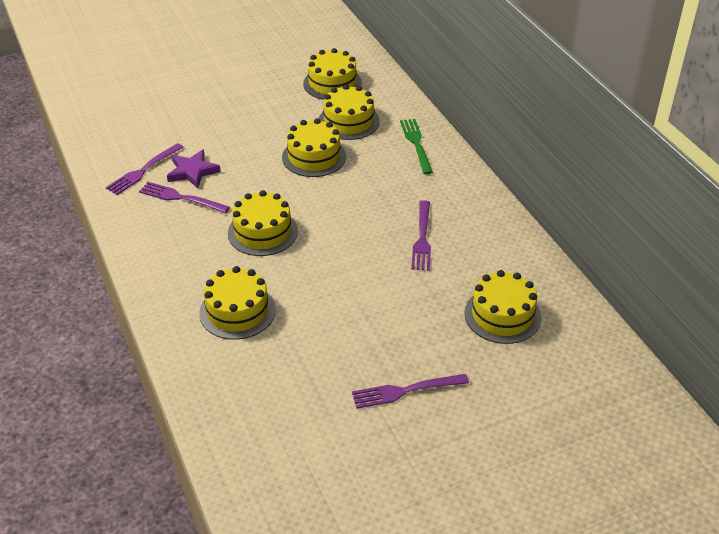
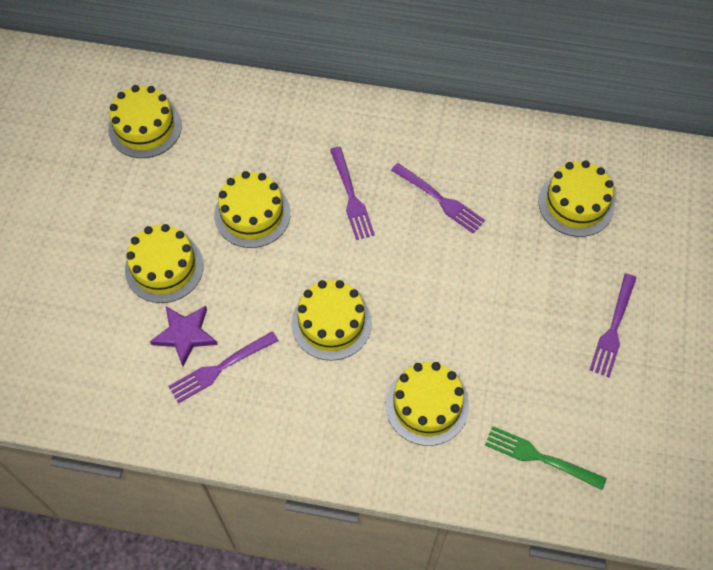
camera: 55 degrees left, 20 degrees up
purple fork [106,143,184,195] -> purple fork moved to [330,147,375,240]
yellow cake [319,84,380,140] -> yellow cake moved to [125,224,204,303]
green fork [400,119,433,174] -> green fork moved to [485,426,606,490]

